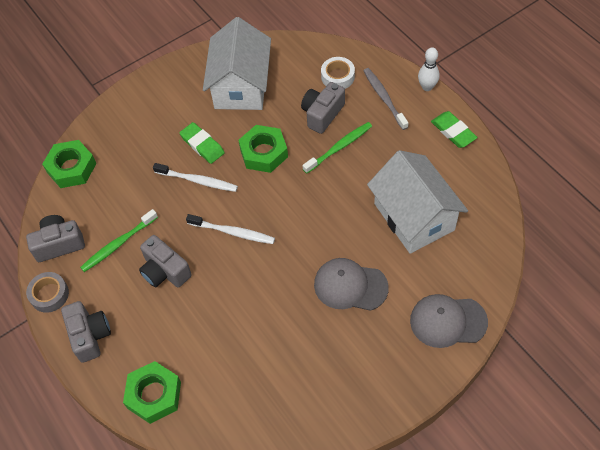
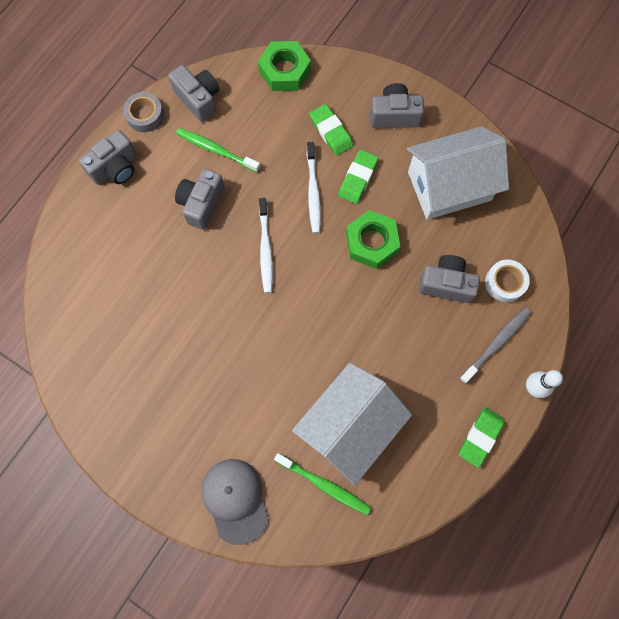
camera: 65 degrees right, 15 degrees up
green nut [123,361,181,424] -> none
green toothbrush [302,122,372,174] -> green toothbrush moved to [274,453,371,515]
grey cap [314,258,389,311] -> none
none -> green eraser [309,104,353,156]
none -> grey camera [370,83,424,128]

